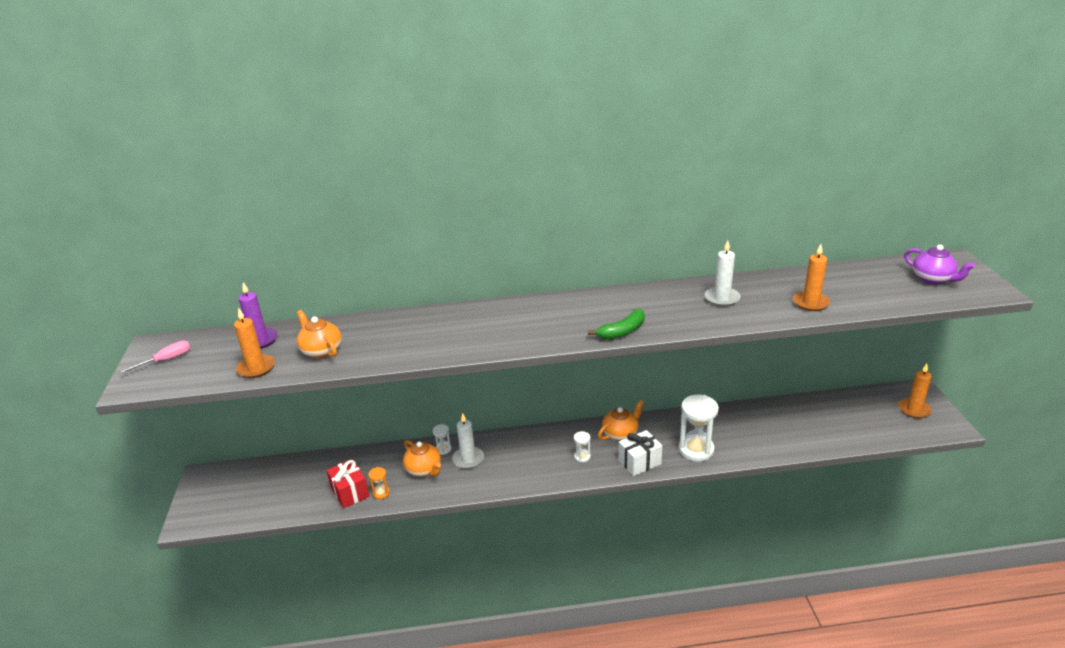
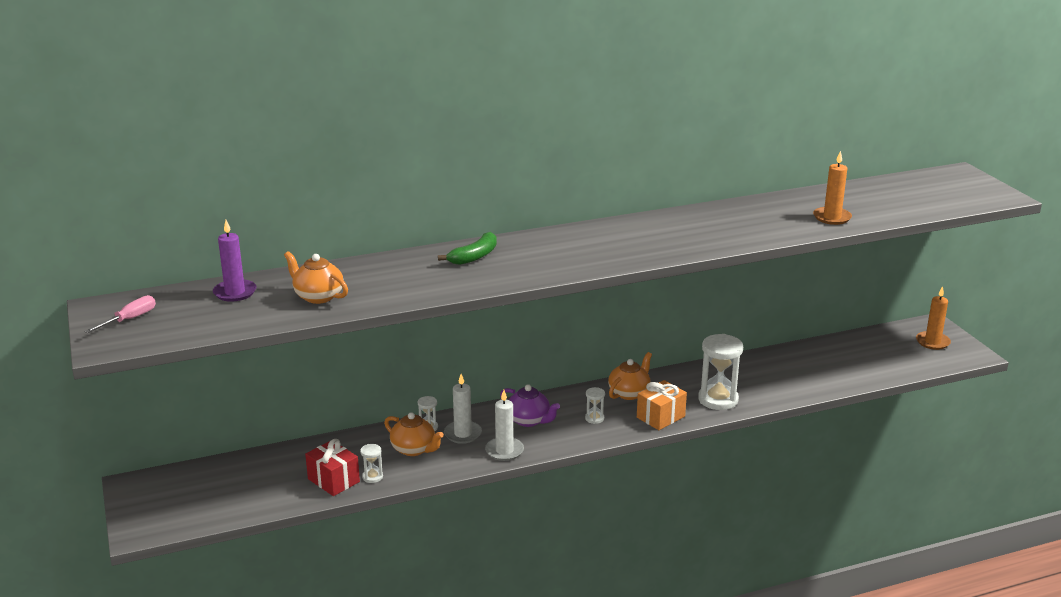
camera: 15 degrees left, 5 degrees down
orange candle [234,308,275,378] -> none
orange hourglass [368,467,390,500] -> white hourglass [360,444,383,483]
green banana [588,308,645,340] -> green banana moved to [438,232,497,265]
white gift [619,430,662,476] -> orange gift [637,380,687,430]
white candle [705,240,740,306] -> white candle moved to [485,390,524,461]
purple teapot [904,245,975,285] -> purple teapot moved to [500,384,560,427]

